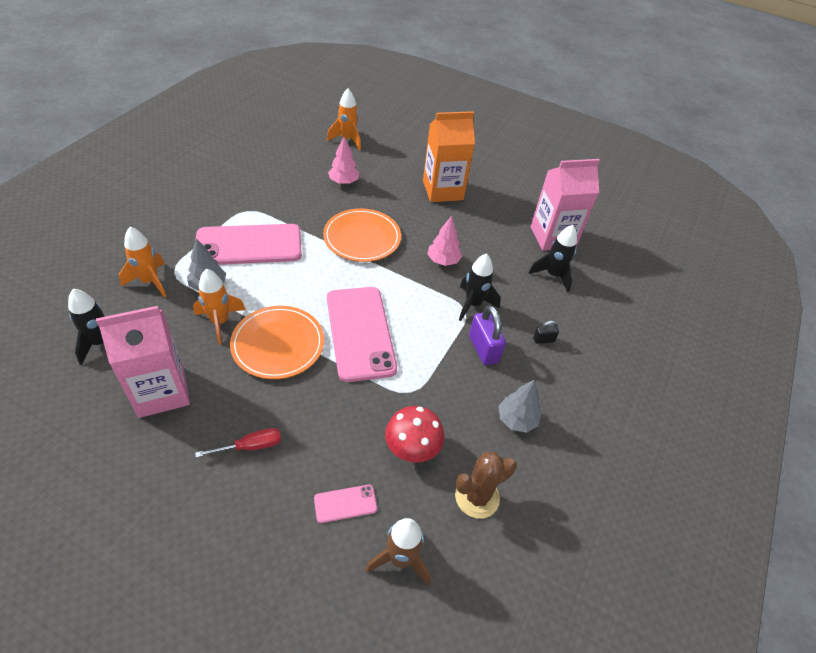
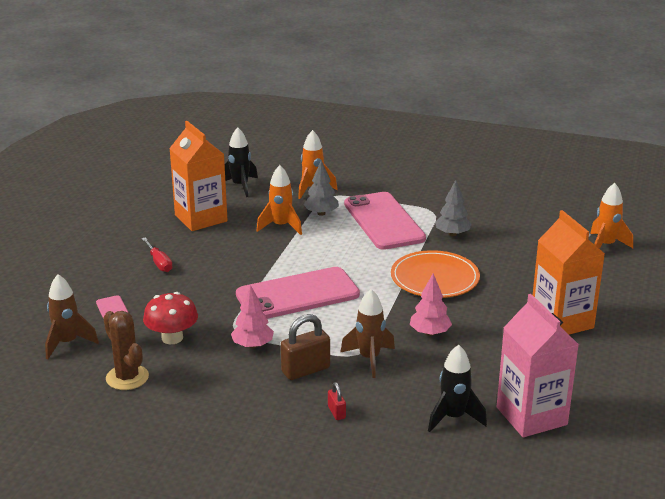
camera: 85 degrees right, 20 degrees down
pink carton [96,306,190,418] -> orange carton [169,121,228,231]
orange plate [230,306,324,379] -> none
pink tree [328,137,360,184] -> pink tree moved to [231,285,274,348]
black rocket [459,254,501,321] -> brown rocket [340,289,395,378]
purple padlock [469,305,506,365] -> brown padlock [281,314,330,380]
grey tree [498,380,541,433] -> grey tree moved to [435,180,472,236]
black padlock [533,321,559,344] -> red padlock [328,382,346,420]

